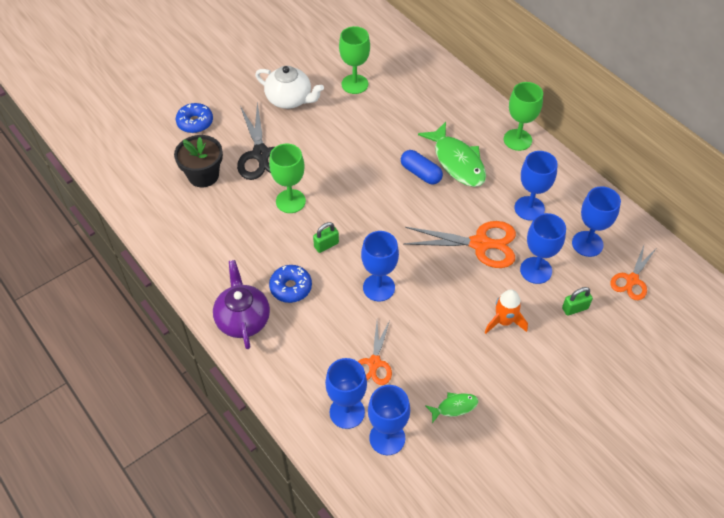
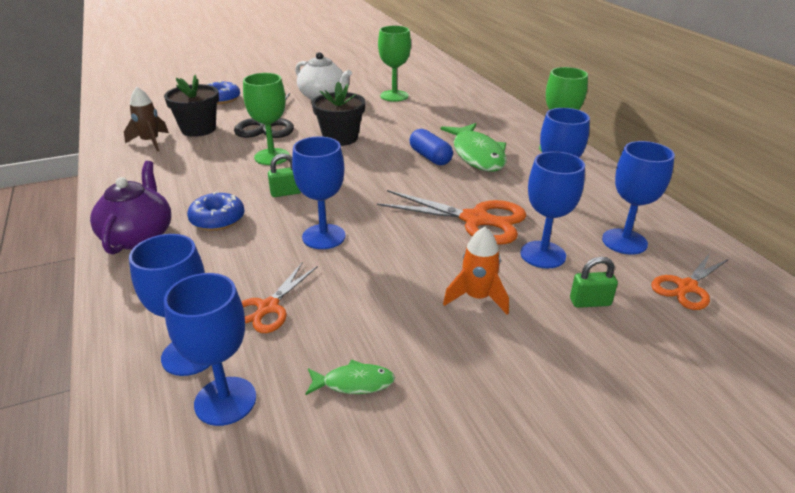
camera: 15 degrees right, 20 degrees down
none -> brown rocket [124,87,169,151]
none -> black flower pot [312,81,366,146]

